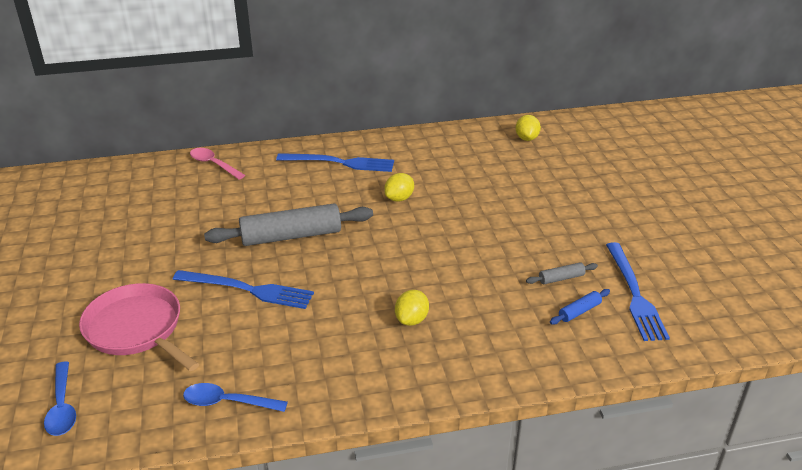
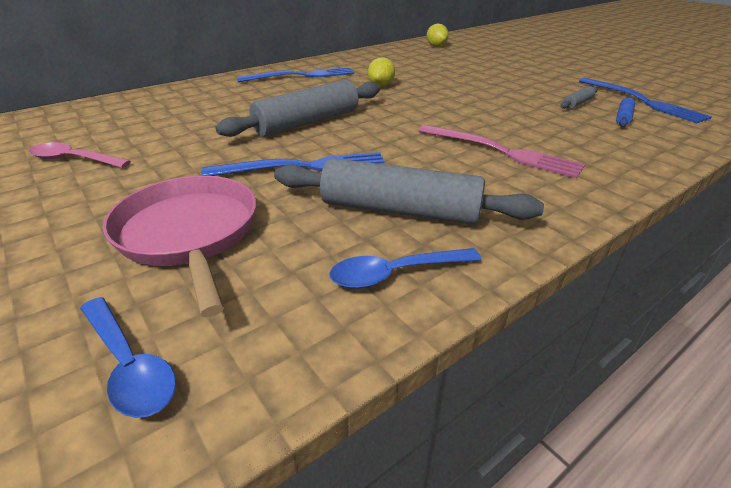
camera: 25 degrees left, 0 degrees up
pink pan [79,283,199,371] -> pink pan turned 45 degrees clockwise [103,176,256,317]
pink spoon [190,148,245,180] -> pink spoon moved to [29,142,131,168]
yellow lemon [395,290,429,326] -> pink fork [418,125,585,178]
none -> grey rolling pin [274,158,544,225]

